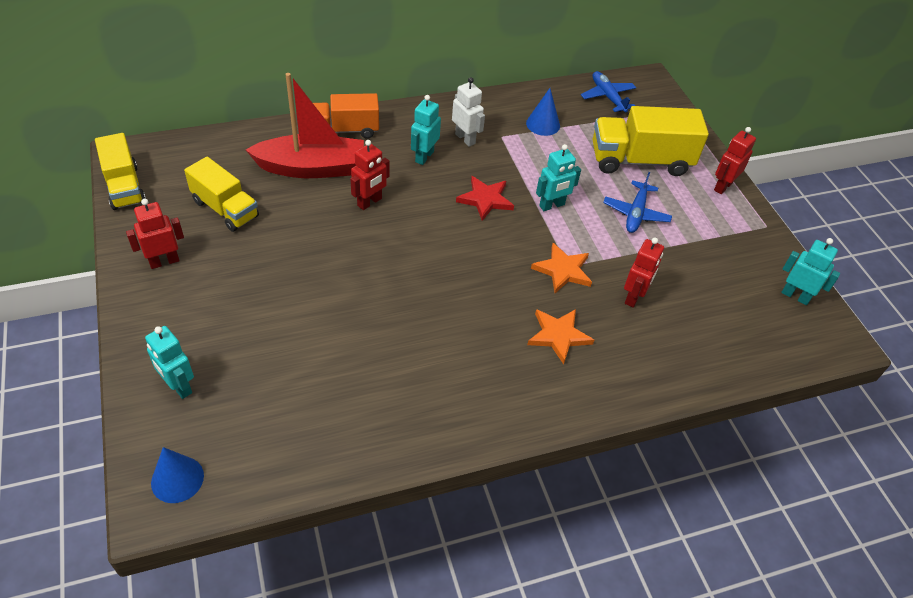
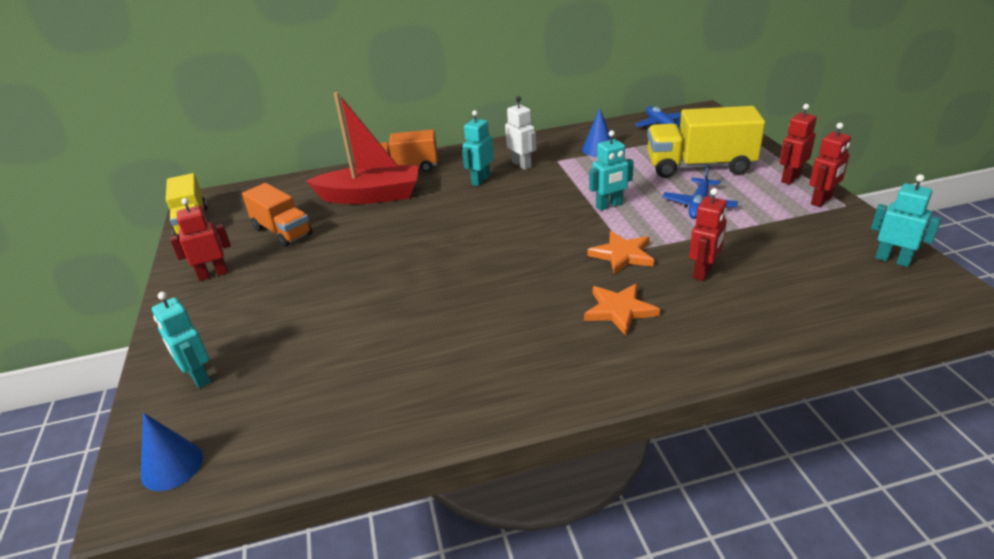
camera: 10 degrees right, 15 degrees down
yellow truck [184,157,259,232] -> orange truck [242,183,313,247]
red robot [350,140,390,210] -> red robot moved to [809,123,851,207]
red star [456,176,514,221] -> none

